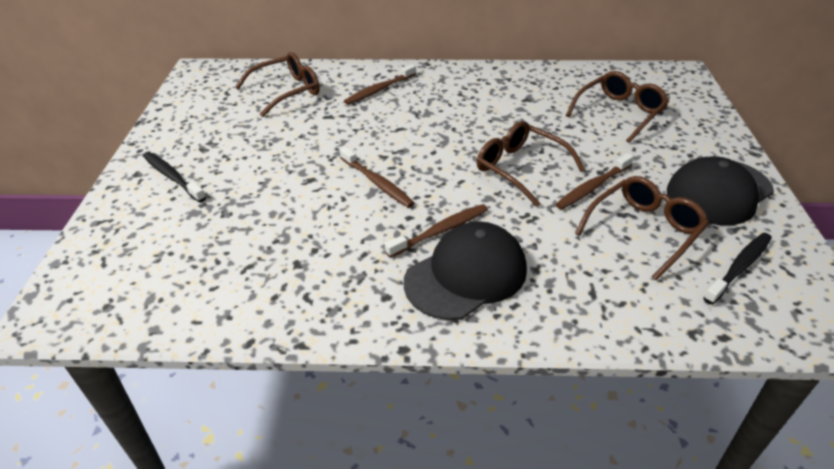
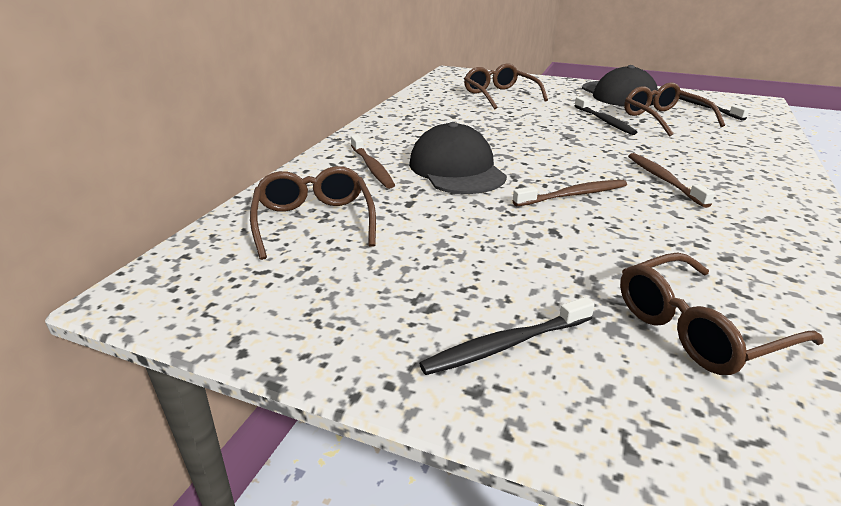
camera: 70 degrees left, 10 degrees down
black cap [404,222,527,320] -> black cap moved to [409,122,507,194]
brown glasses [477,121,585,207] -> brown glasses moved to [620,252,824,375]
brown toothbrush [556,153,634,209] -> black toothbrush [574,97,637,135]

